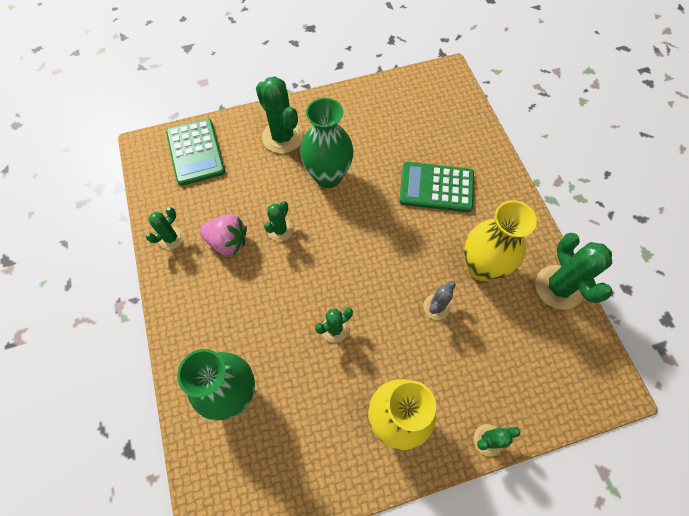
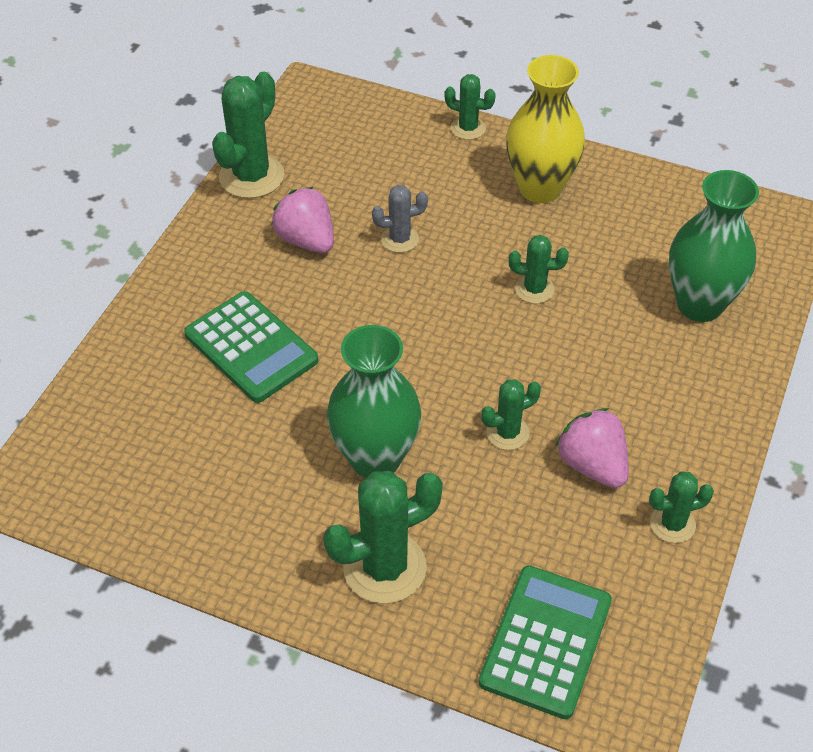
camera: 140 degrees left, 15 degrees down
green cactus [256,76,303,153] -> green cactus turned 60 degrees clockwise [323,471,443,604]
yellow vase [464,200,537,281] -> pink strawberry [271,187,334,253]

